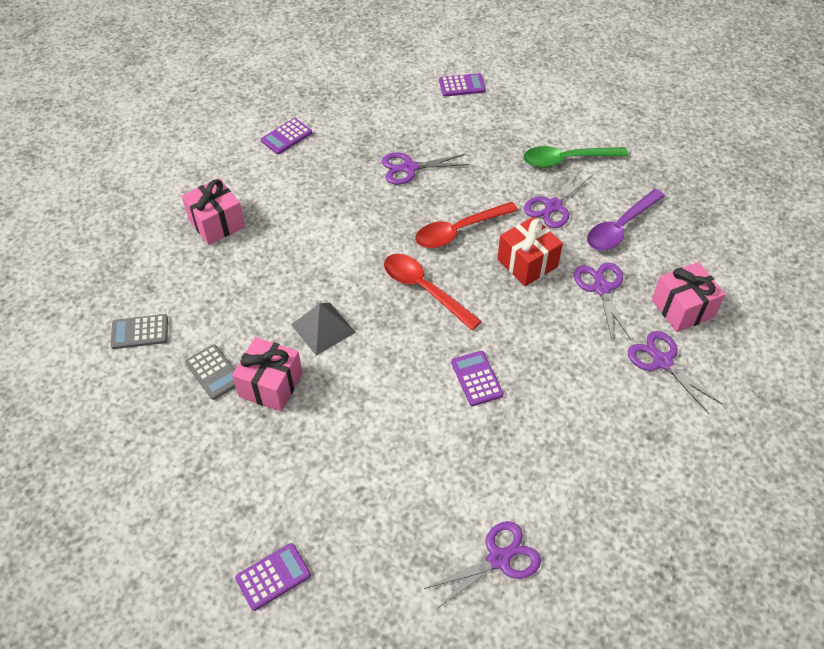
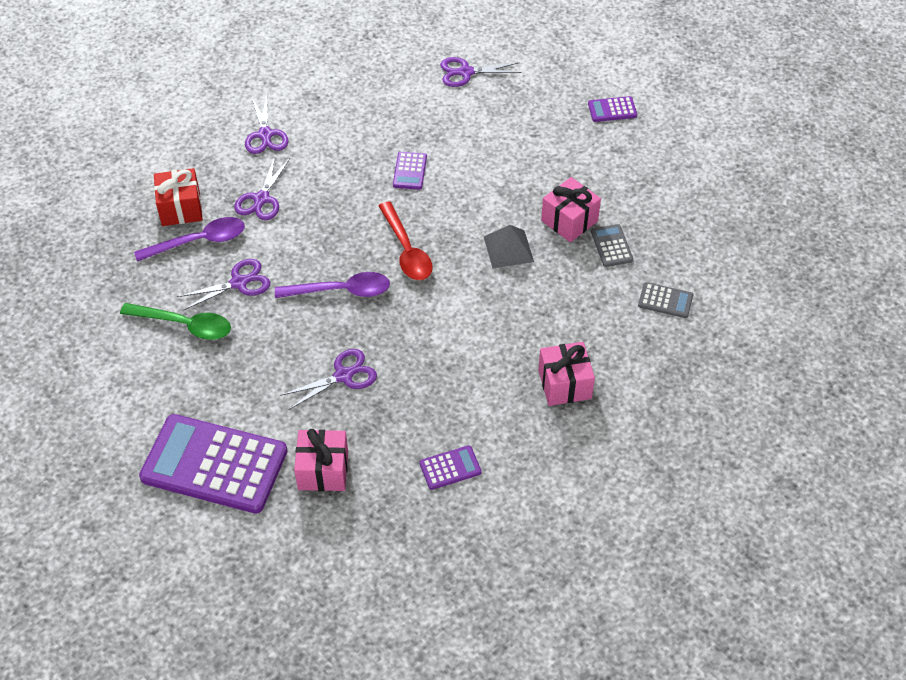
camera: 155 degrees left, 0 degrees up
purple scissors [382,152,469,185] -> purple scissors turned 45 degrees counterclockwise [280,349,377,410]
red spoon [415,202,518,248] -> purple spoon [275,272,390,298]
purple calculator [439,73,486,97] -> purple calculator [139,414,287,514], size x2.34
red gift [497,217,563,286] -> red gift moved to [154,168,203,226]
pink gift [652,262,725,332] -> pink gift moved to [294,429,348,491]

